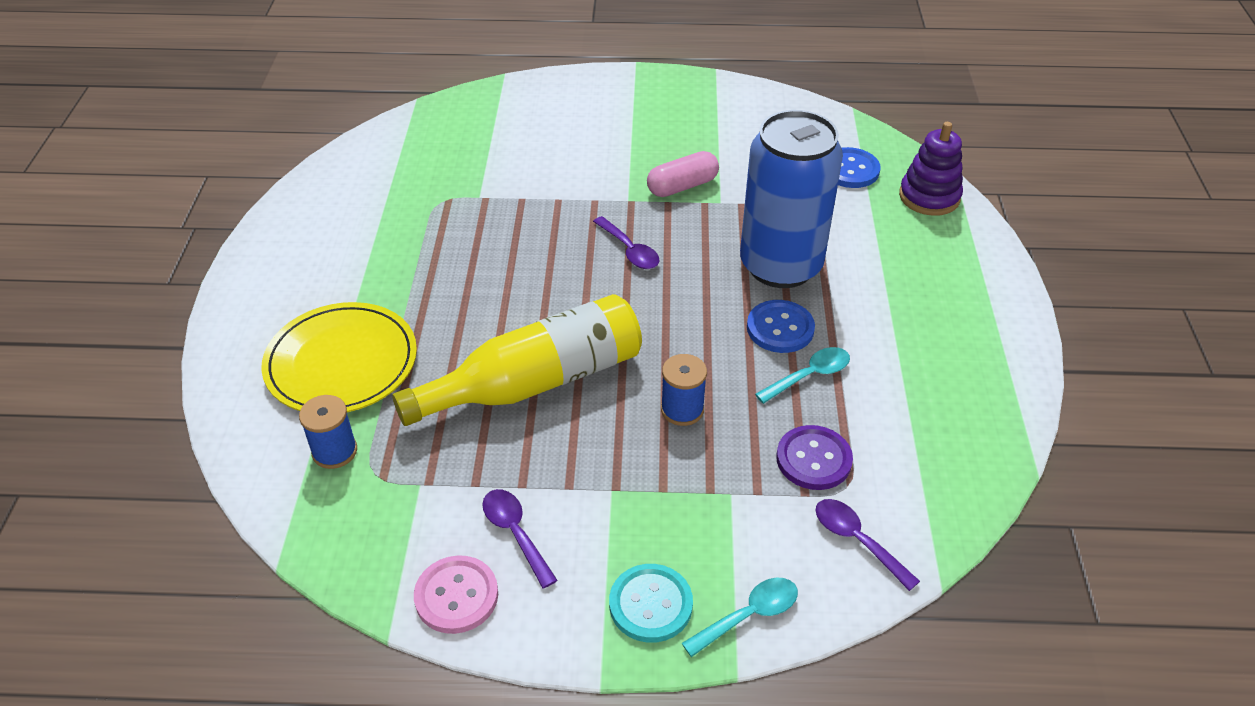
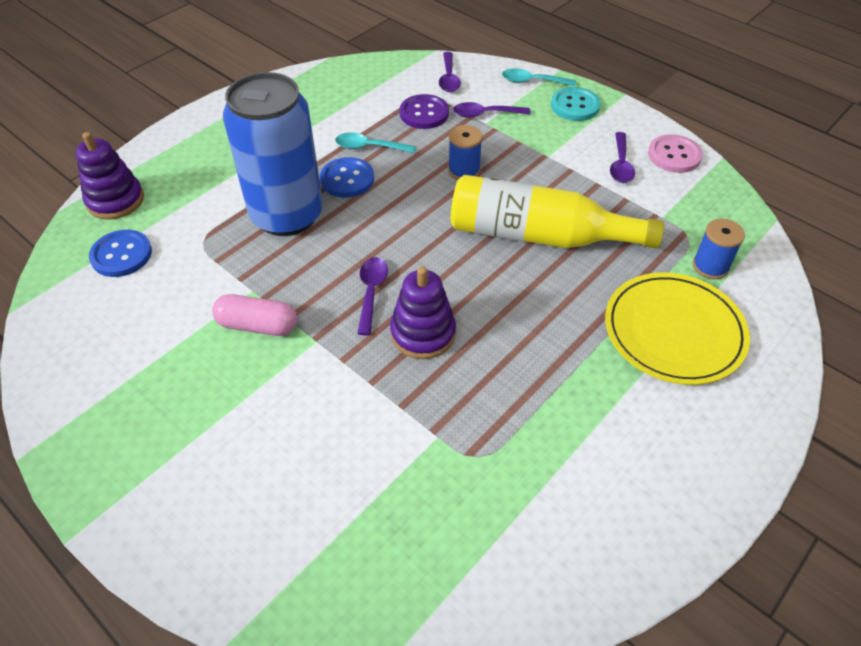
camera: 140 degrees left, 5 degrees up
none -> purple stacking toy [390,266,456,359]
none -> purple spoon [453,102,531,118]

